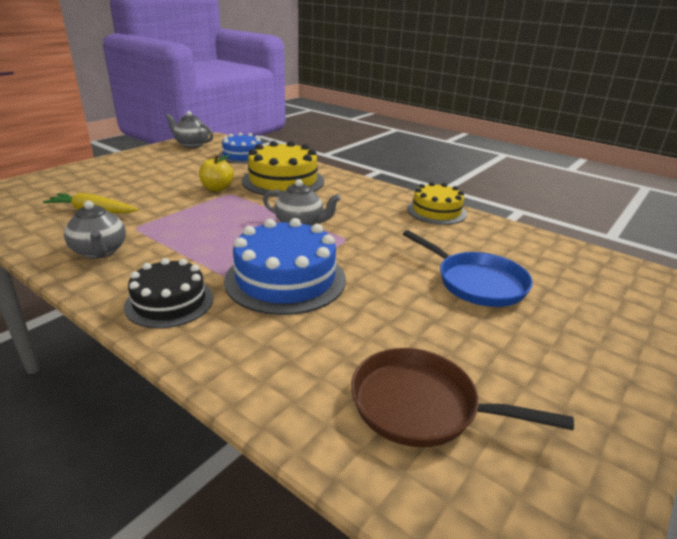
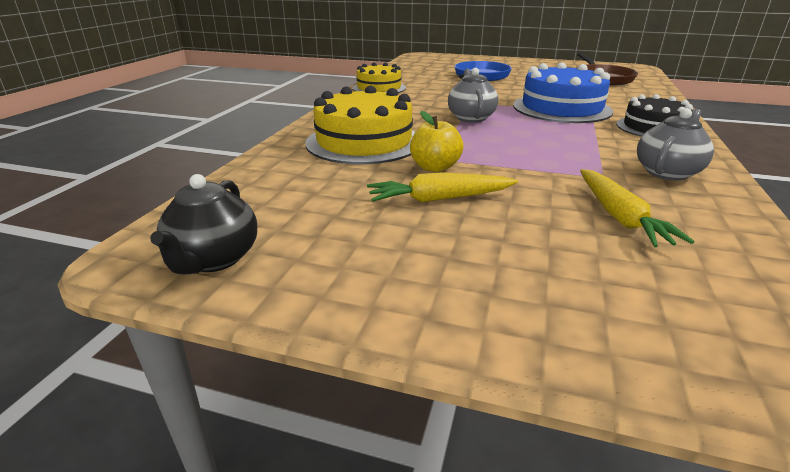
camera: 110 degrees left, 0 degrees up
grey teapot [166,111,213,148] -> black teapot [150,174,257,274]
blue cake [219,133,262,164] -> none
none -> yellow carrot [367,172,518,203]

